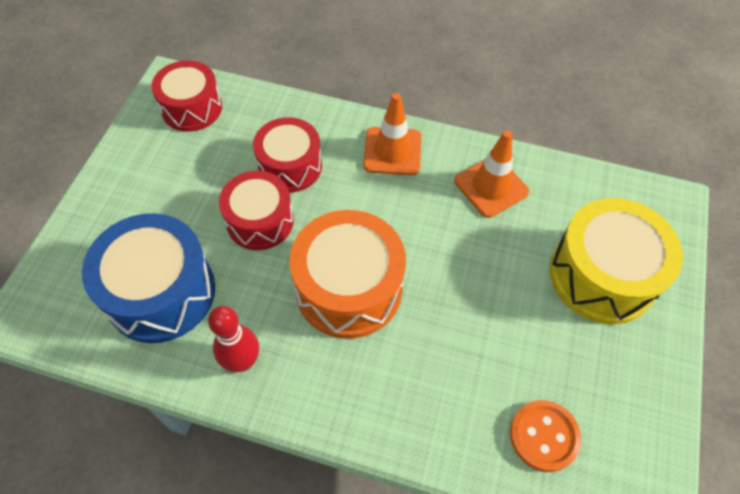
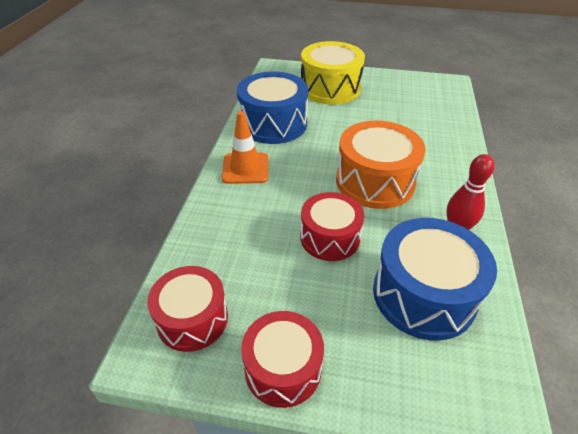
camera: 95 degrees left, 15 degrees down
red drum [253,117,322,193] -> red drum moved to [241,311,324,408]
orange traffic cone [454,130,529,218] -> blue drum [237,72,308,144]
orange button [510,400,581,472] -> none

